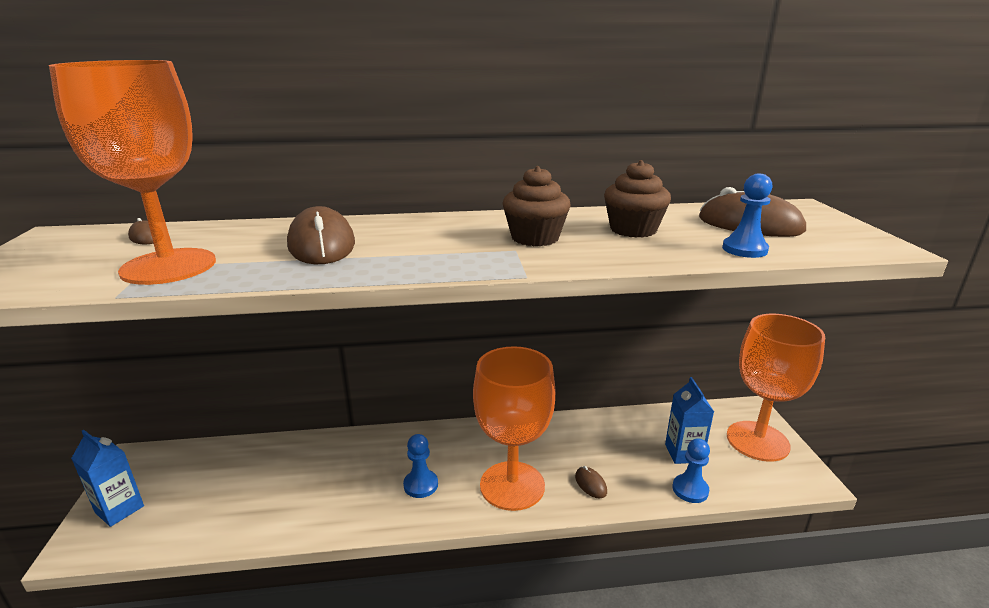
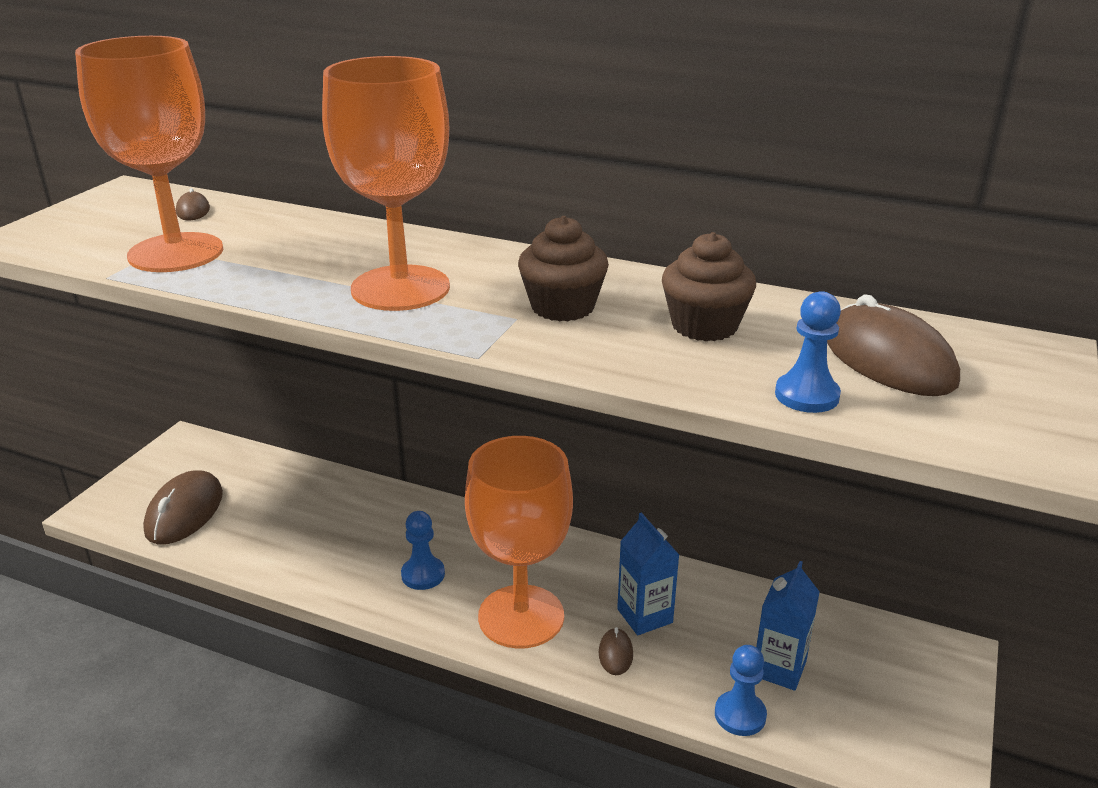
camera: 30 degrees right, 5 degrees up
blue carton [71,430,144,527] -> blue carton moved to [617,512,679,635]
brown mouse [287,206,355,264] -> brown mouse moved to [143,470,223,545]
orange goblet [727,314,825,462] -> orange goblet moved to [322,56,450,311]

